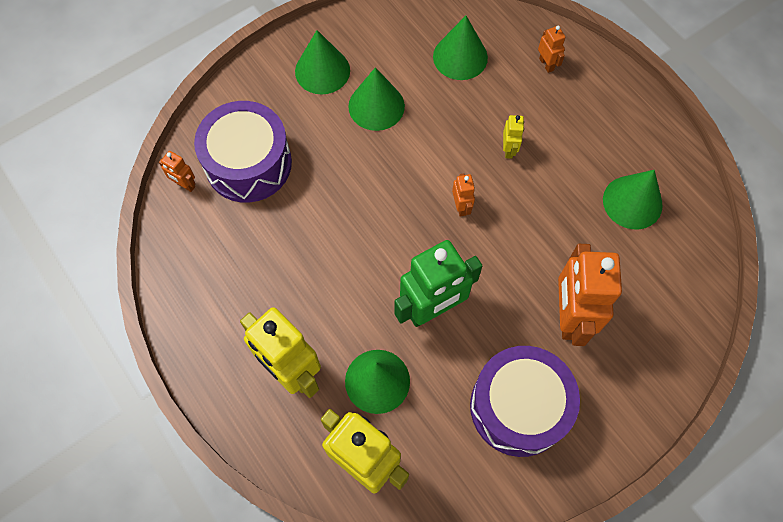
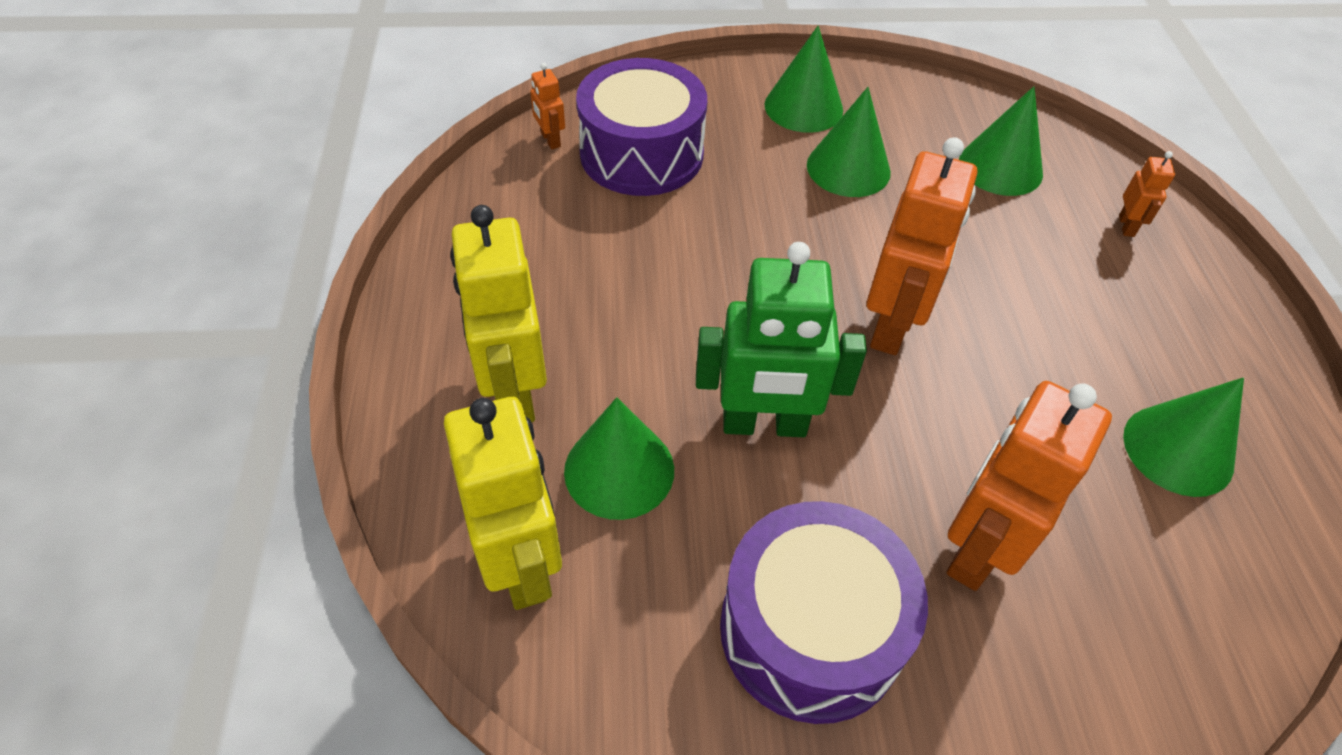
camera: 30 degrees right, 15 degrees down
orange robot [452,173,475,217] -> orange robot [867,137,977,355], size x2.23
yellow robot [503,115,524,159] -> none

